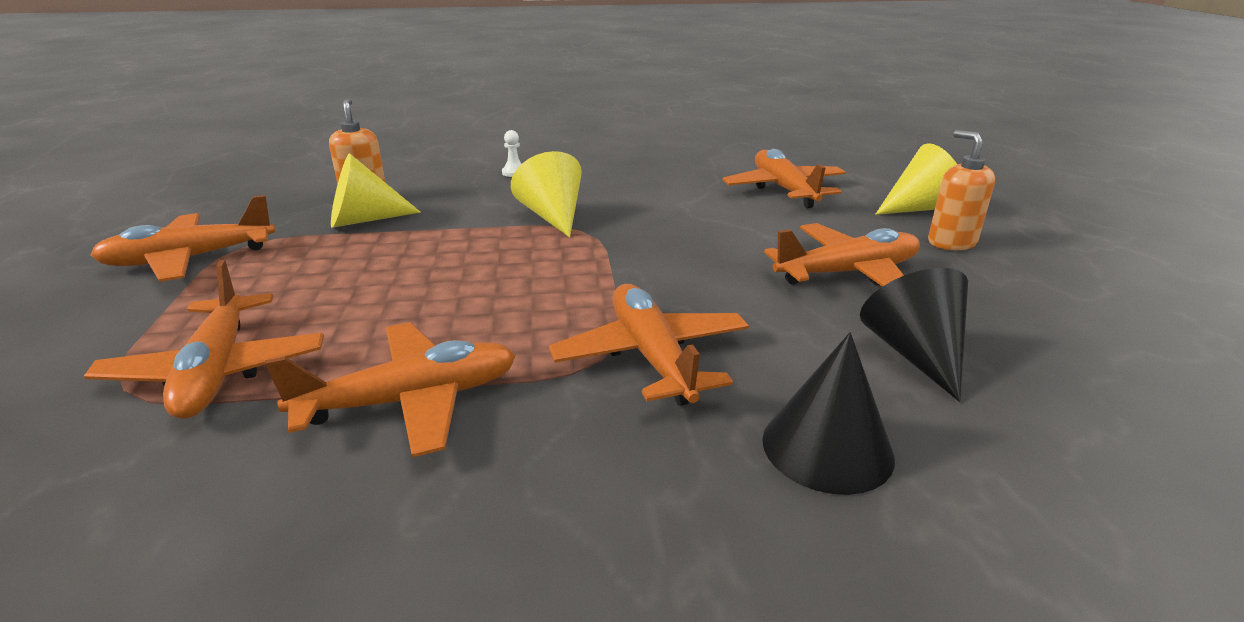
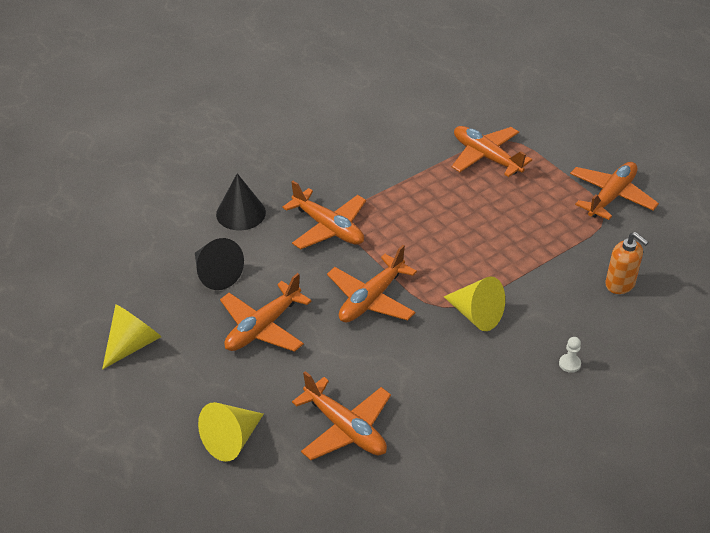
camera: 150 degrees right, 15 degrees up
orange plane [265,322,516,458] -> orange plane moved to [327,245,417,322]
yellow cone [331,153,421,228] -> yellow cone moved to [102,304,161,370]
orange soap dispenser [928,130,995,250] -> none

